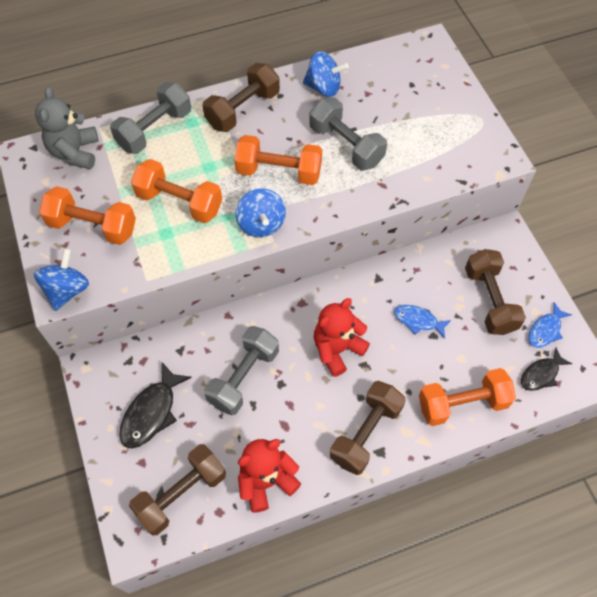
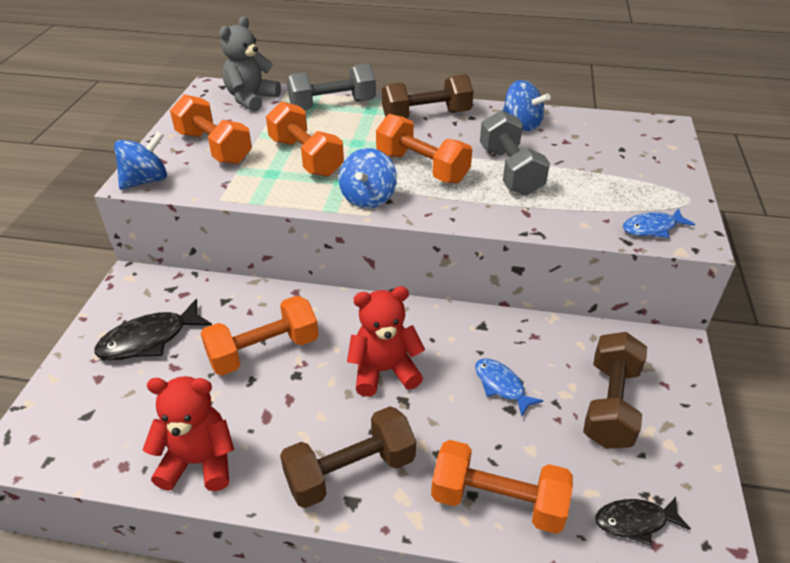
camera: 30 degrees right, 20 degrees down
brown dumbbell [129,444,226,535] -> none
grey dumbbell [204,326,279,416] -> orange dumbbell [201,296,319,376]
blue fish [528,302,572,348] -> blue fish moved to [623,208,695,238]

